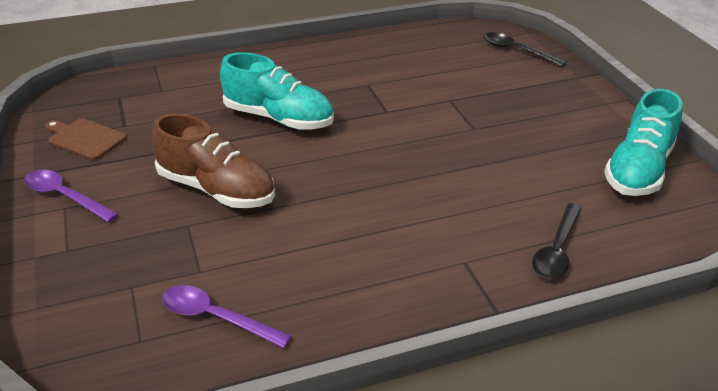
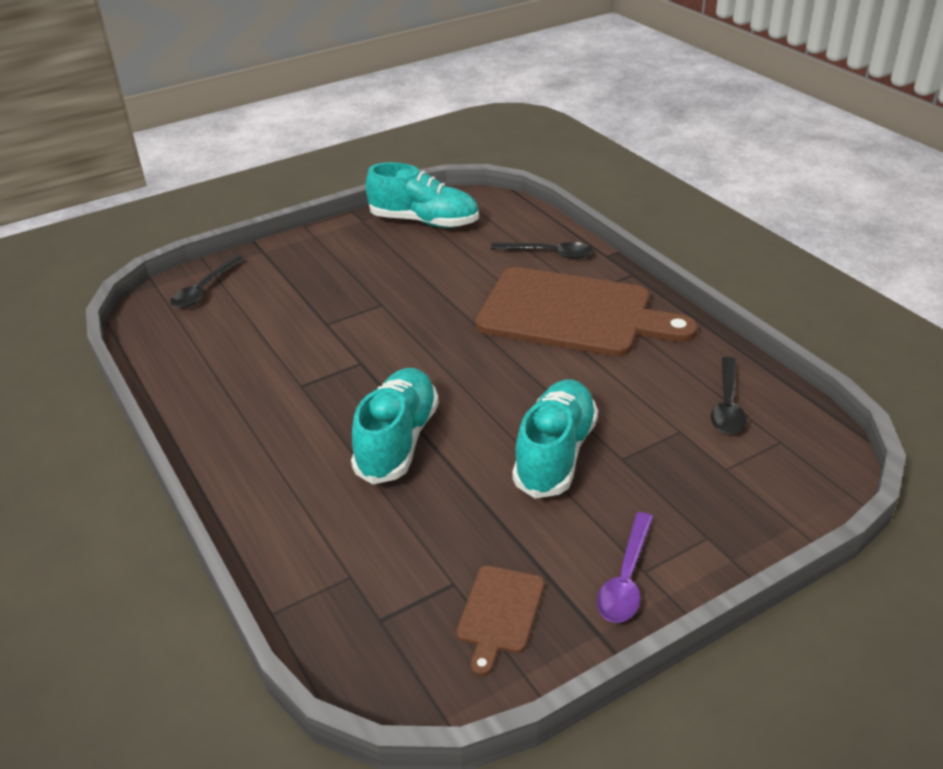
camera: 100 degrees left, 0 degrees up
brown shoe [152,113,275,208] -> turquoise shoe [512,380,598,498]
purple spoon [162,285,292,348] -> black spoon [711,357,747,434]
none -> brown cutting board [476,267,697,357]

